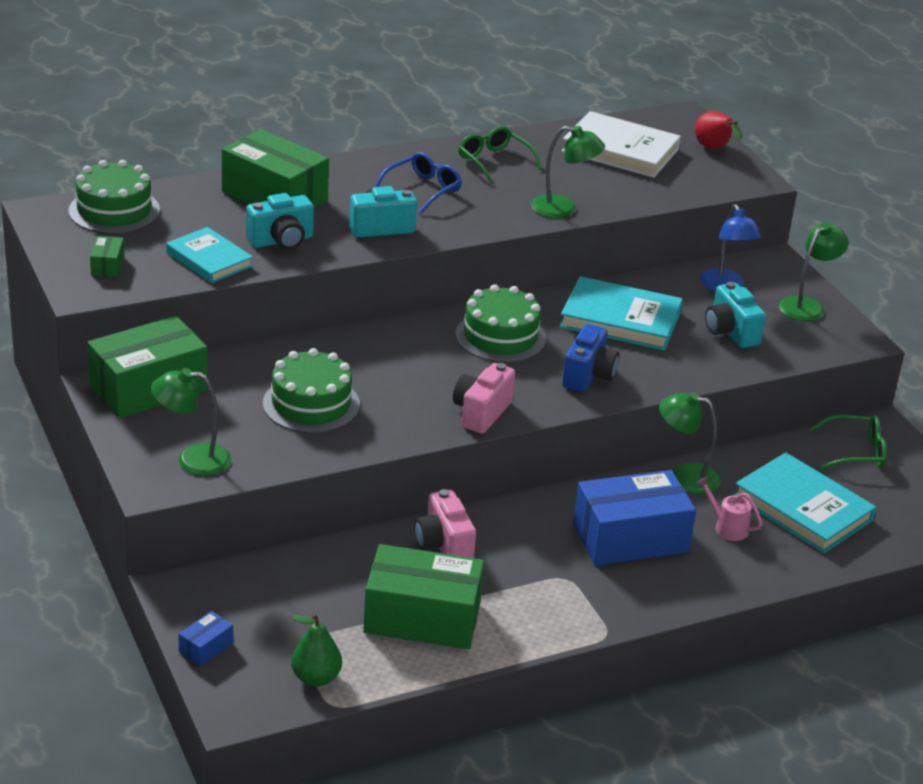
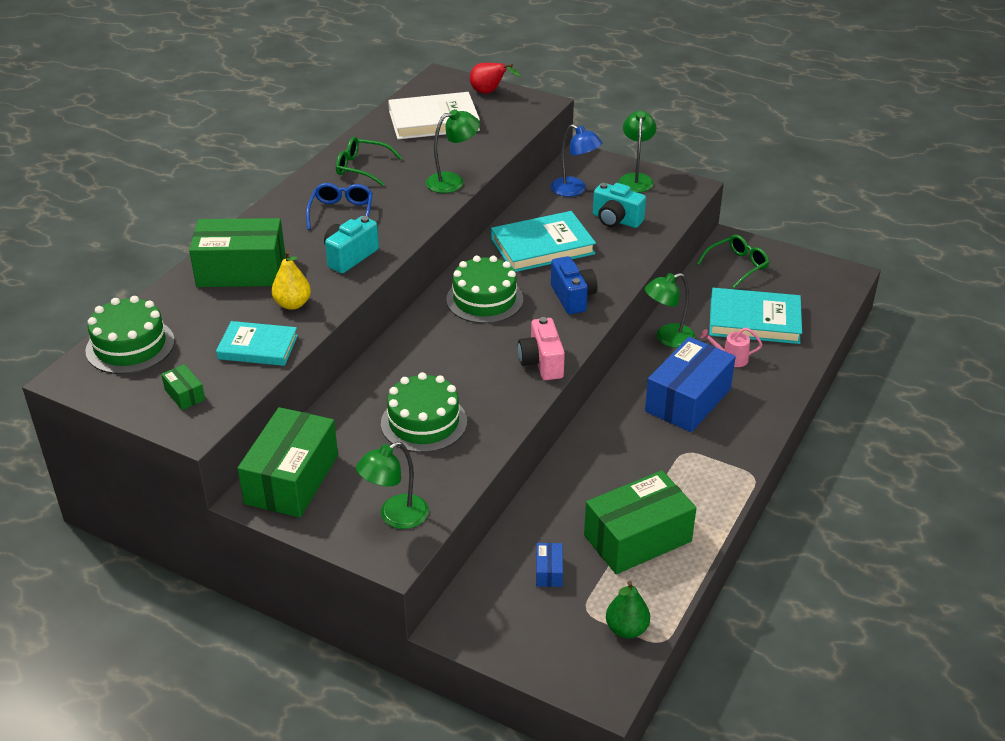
camera: 35 degrees left, 5 degrees up
blue box [178,611,233,666] -> blue box moved to [536,543,563,587]
turquoise camera [246,193,314,250] -> yellow pear [271,251,311,310]
pink camera [414,489,476,558] -> none

